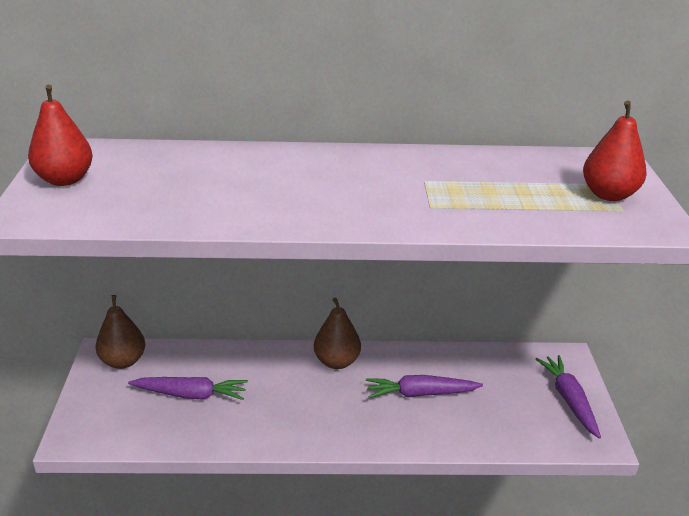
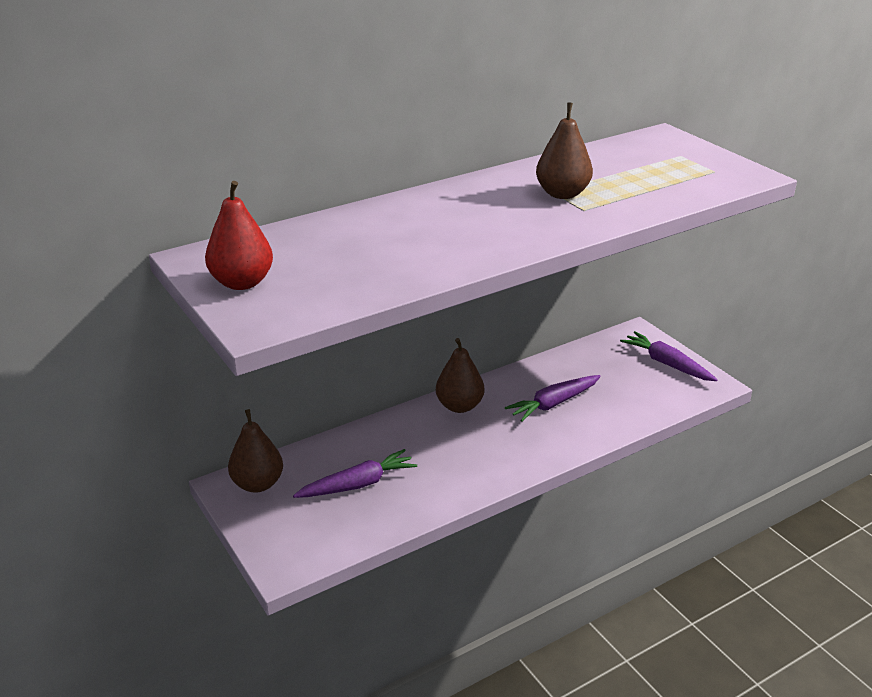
camera: 30 degrees left, 0 degrees up
red pear [583,101,647,201] -> none
none -> brown pear [536,102,593,199]

